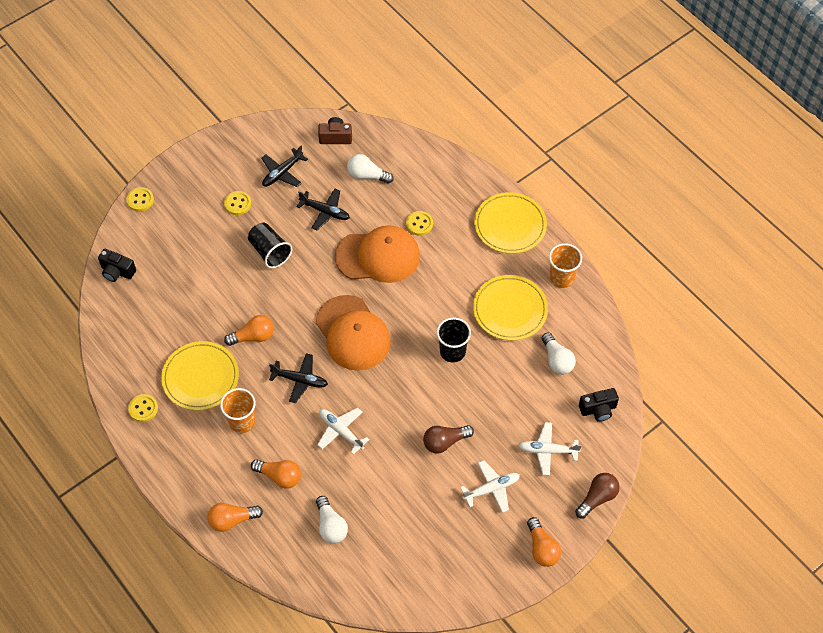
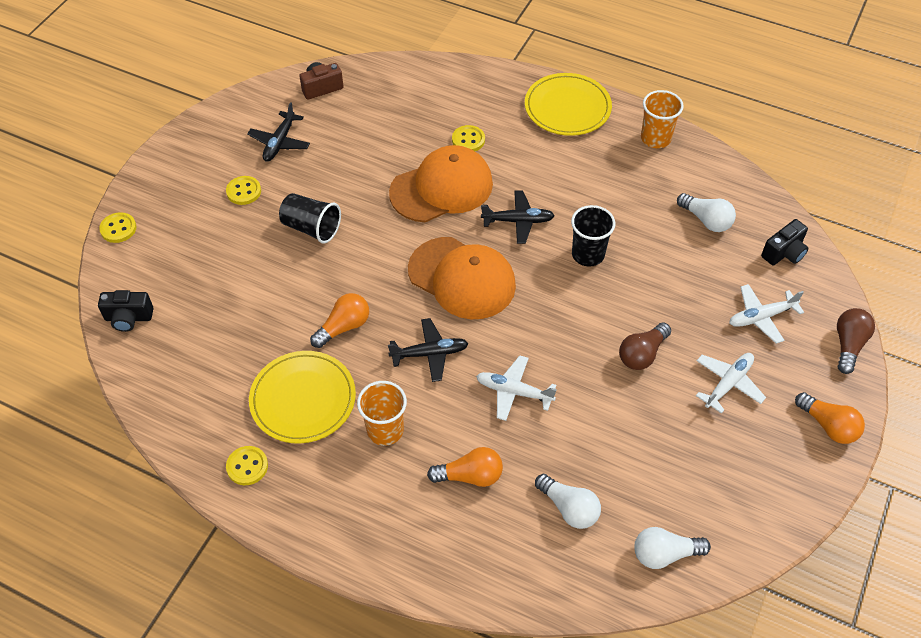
camera: 25 degrees left, 5 degrees down
orange light bulb [207,503,263,532] -> none
black plane [296,188,350,230] -> black plane moved to [481,190,555,244]
white light bulb [347,154,394,184] -> white light bulb moved to [634,527,711,569]
yellow plate [473,275,548,341] -> none

